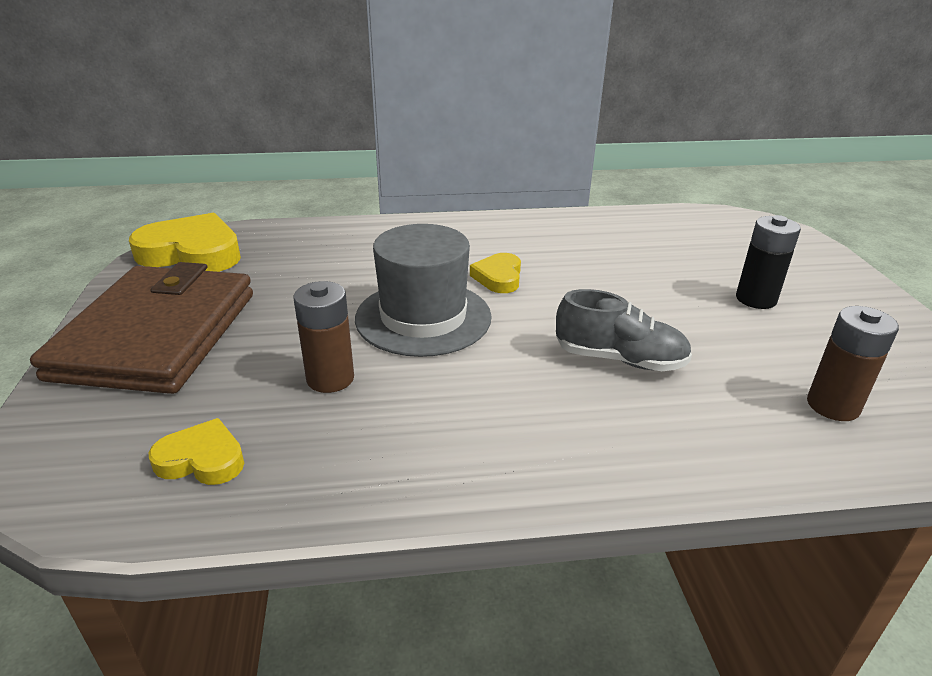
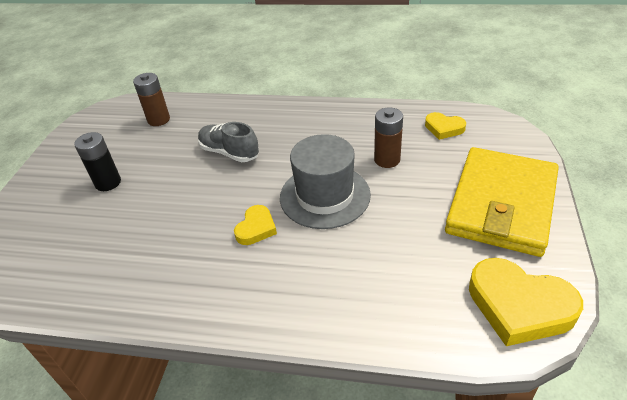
camera: 160 degrees left, 10 degrees up
brown wallet [30,262,253,394] -> yellow wallet [445,147,559,257]

